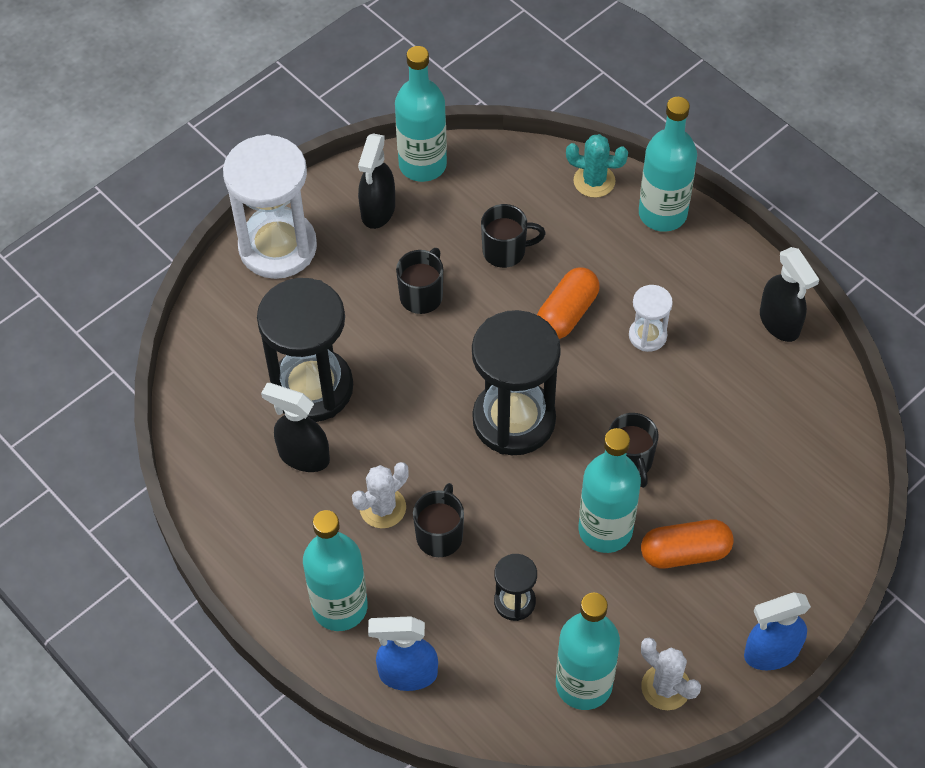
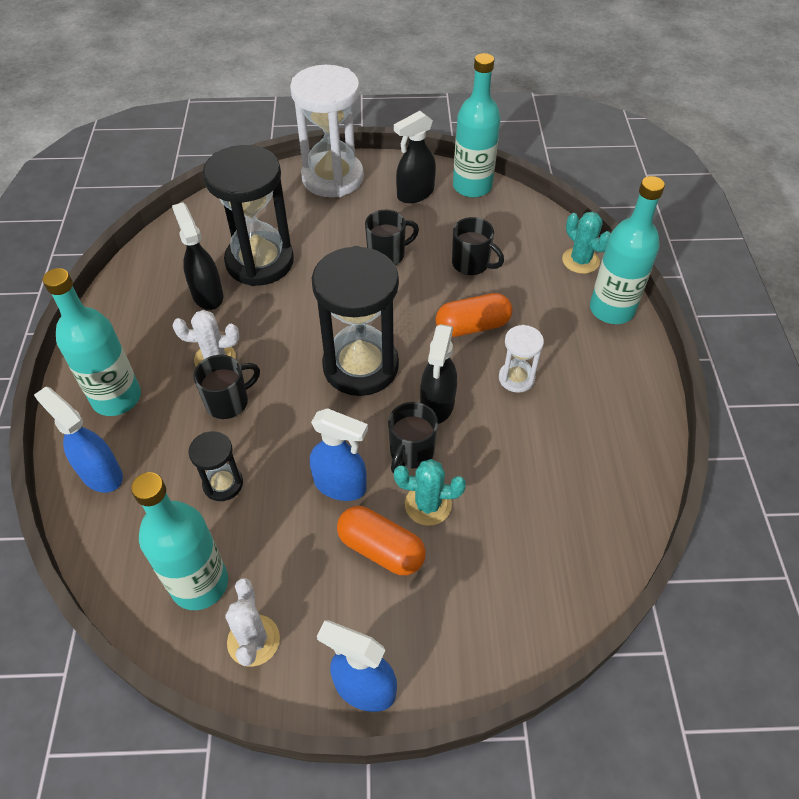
camera: 40 degrees right, 5 degrees down
turquoise bottle [579,428,641,553] -> blue spray bottle [310,408,368,501]
black spray bottle [760,247,820,342] -> black spray bottle moved to [420,324,457,424]
none -> turquoise cactus [394,459,466,526]

